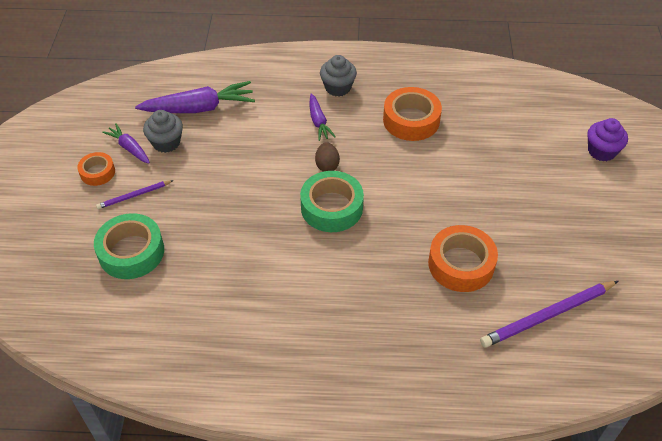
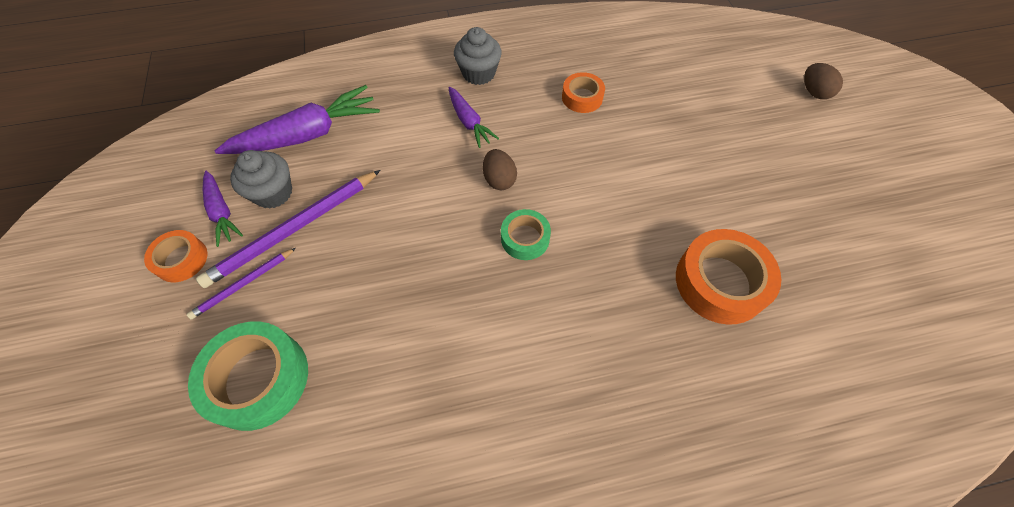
camera: 15 degrees left, 10 degrees up
purple carrot [102,123,150,164] -> purple carrot turned 150 degrees counterclockwise [203,171,243,247]
green tape [300,171,364,232] -> green tape [501,209,551,260], size x0.57
orange tape [383,87,442,141] -> orange tape [562,72,605,113], size x0.57
purple pencil [480,281,618,348] -> purple pencil moved to [196,170,380,288]
purple cupcake [588,118,628,161] -> brown egg [804,63,843,99]

